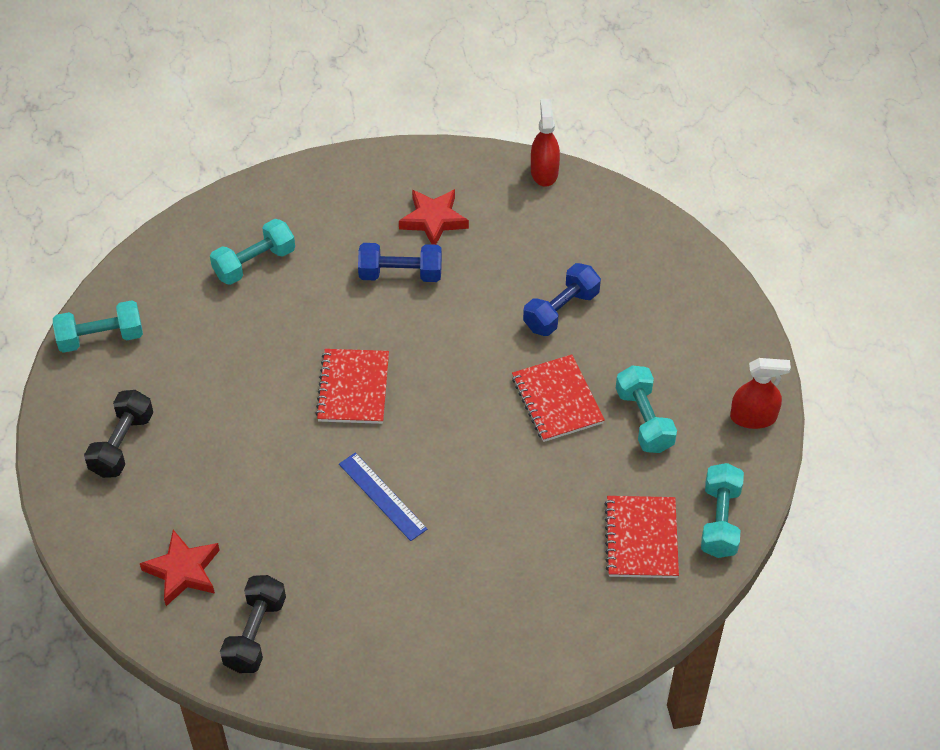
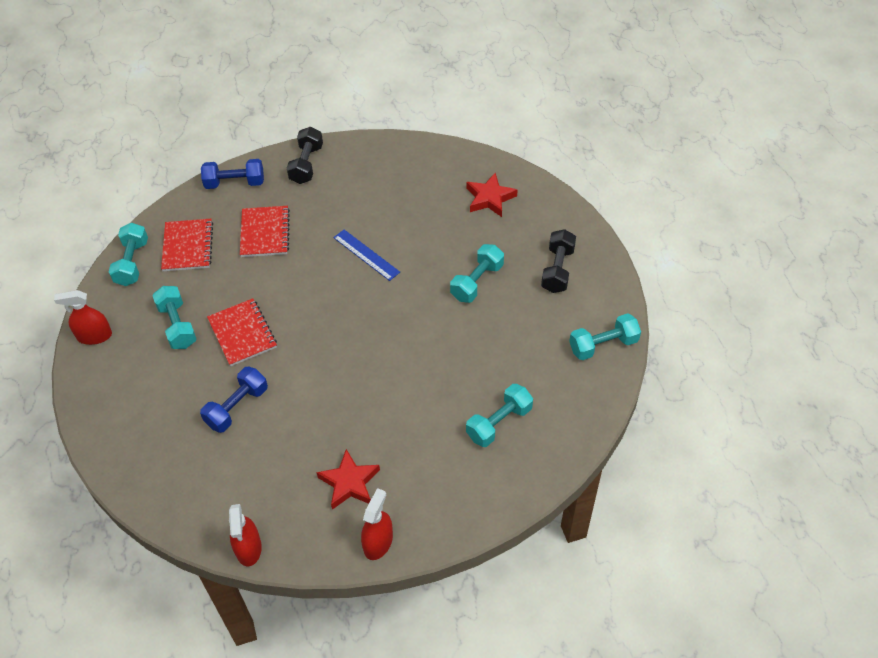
camera: 175 degrees right, 0 degrees up
black dumbbell [220,575,286,673] -> black dumbbell moved to [287,127,323,184]
red notebook [315,349,389,424] -> red notebook moved to [240,206,290,257]
blue dumbbell [358,243,442,282] -> blue dumbbell moved to [201,159,264,189]
none -> red spray bottle [361,488,393,560]
none -> turquoise dumbbell [450,244,504,303]

